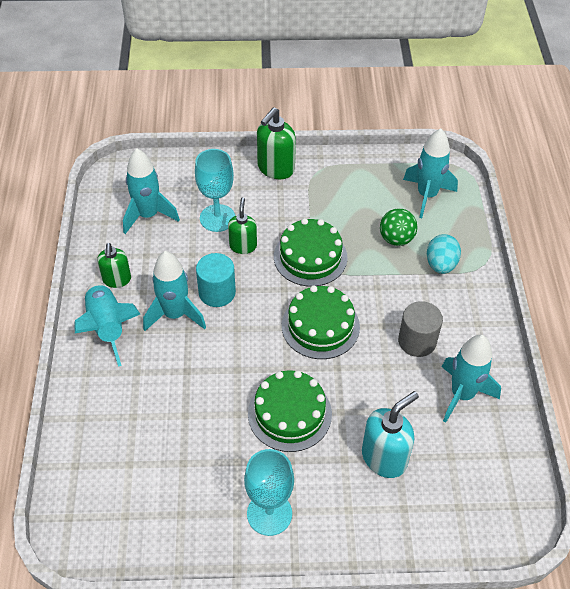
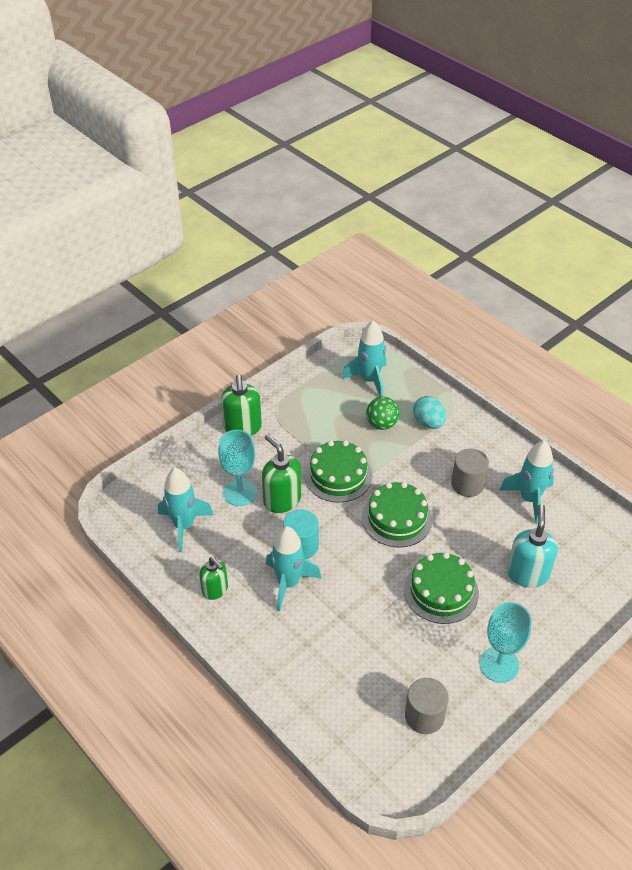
camera: 40 degrees left, 5 degrees down
turquoise rocket [74,282,140,367] -> none
green soap dispenser [228,197,257,254] -> green soap dispenser [262,434,301,513], size x1.53
none -> grey cylinder [405,678,449,734]

